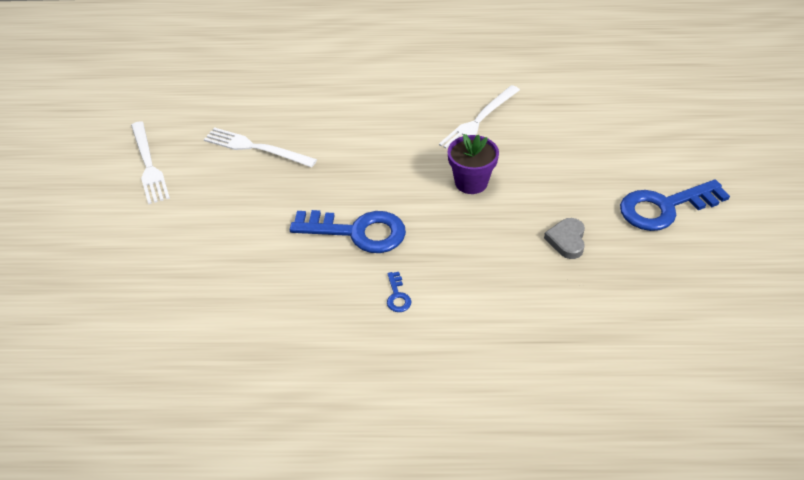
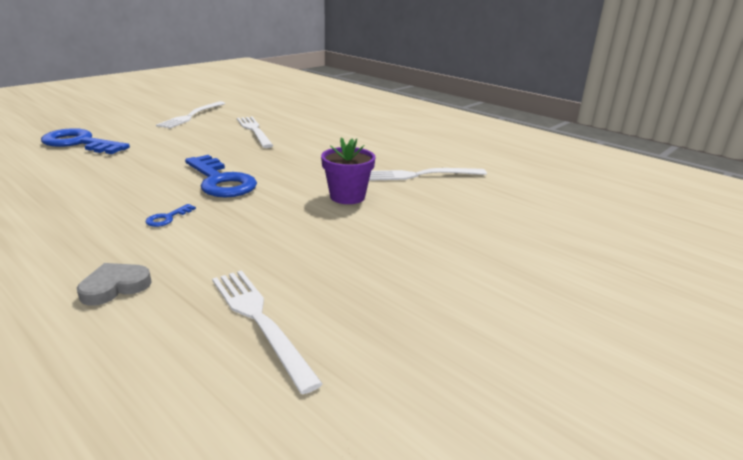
camera: 40 degrees right, 20 degrees down
grey heart [544,218,585,259] -> grey heart moved to [77,263,152,306]
blue key [620,180,730,231] -> blue key moved to [41,128,130,154]
none -> white fork [212,270,323,394]

